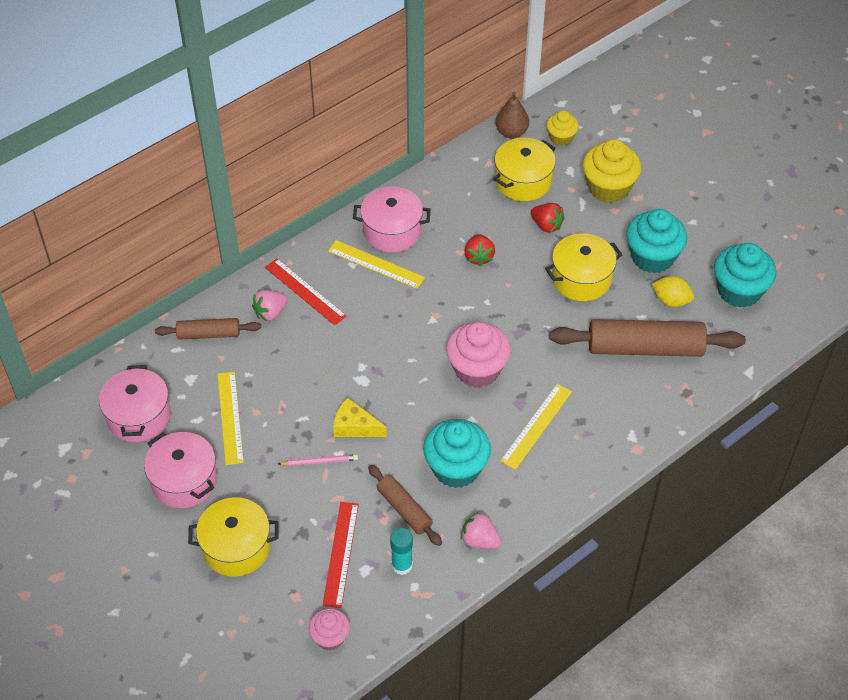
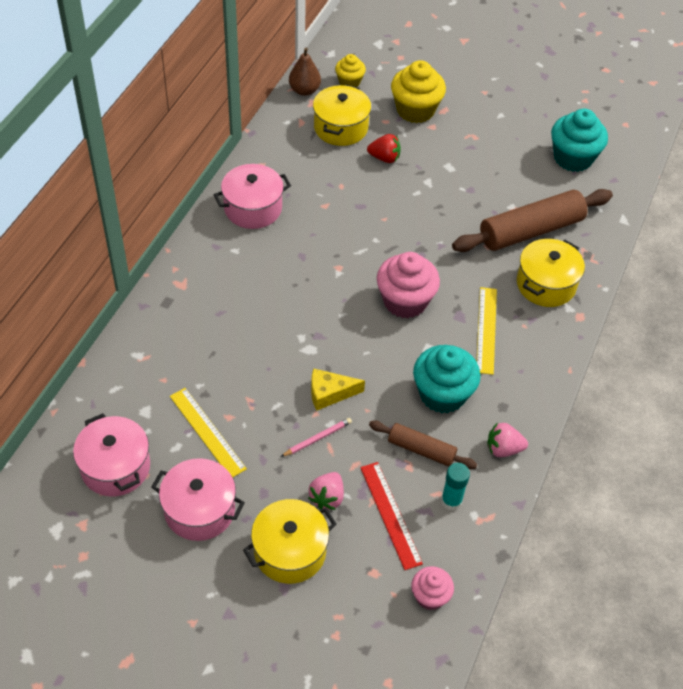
camera: 30 degrees left, 0 degrees up
brown rolling pin [155,318,261,340] -> none
pink strawberry [252,290,288,321] -> pink strawberry moved to [308,472,344,510]
red ruler [265,259,347,325] -> none
yellow ruler [328,240,425,289] -> none
red strawberry [464,234,495,267] -> none
yellow pot [545,233,623,301] -> yellow pot moved to [517,239,585,307]
turquoise cupcake [626,209,687,273] -> none
yellow lemon [652,276,694,307] -> none

